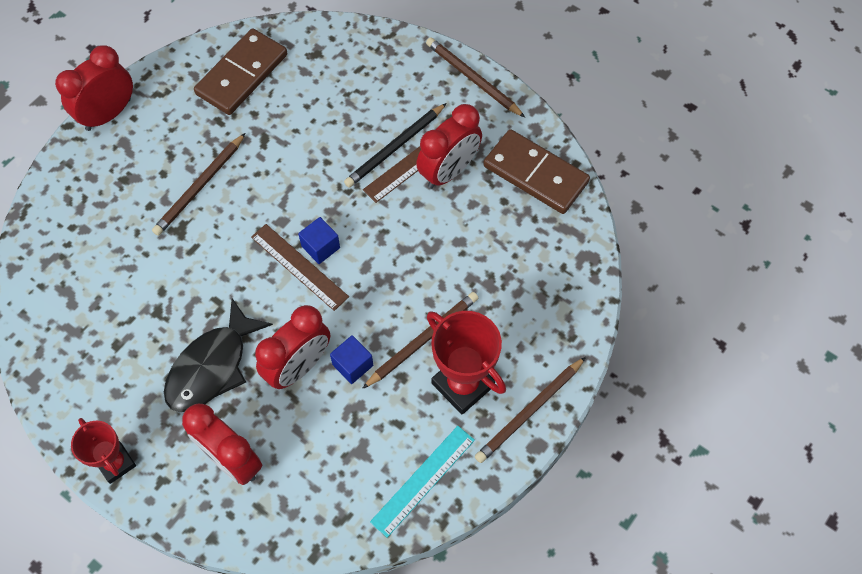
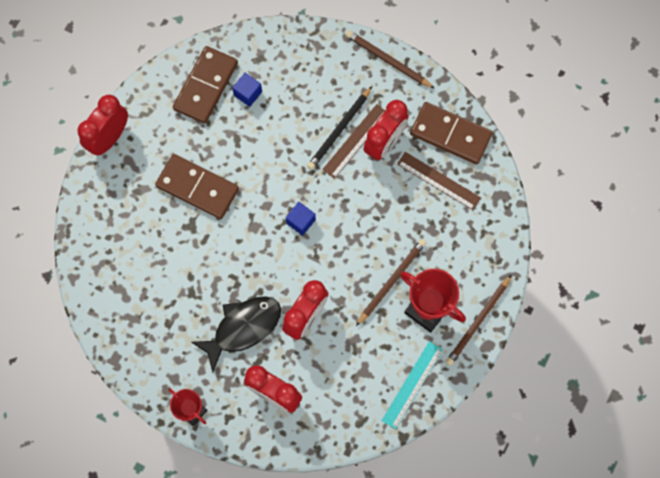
camera: 10 degrees left, 10 degrees up
brown pencil [152,133,246,236] -> brown domino [155,154,239,219]
black fish [164,298,273,412] -> black fish turned 150 degrees counterclockwise [191,296,281,373]
brown ruler [251,224,349,311] -> brown ruler moved to [397,152,481,210]
blue cube [330,335,373,384] -> blue cube moved to [232,73,262,107]

